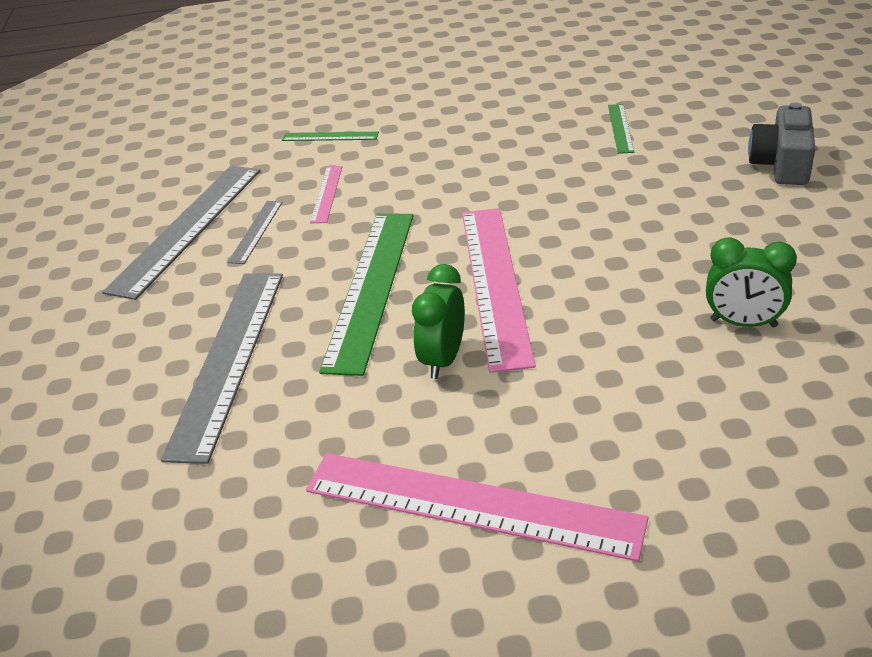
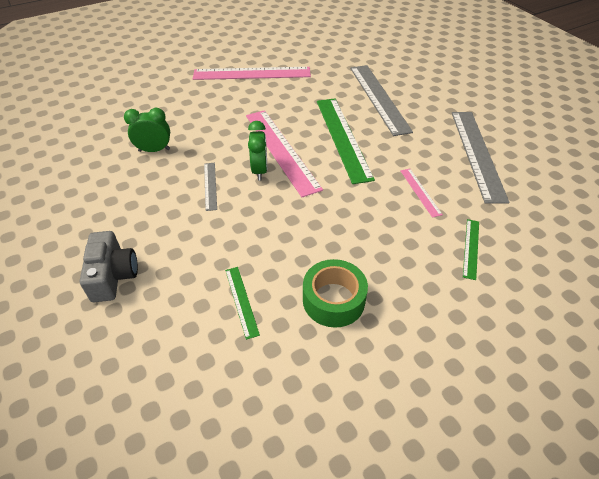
camera: 155 degrees right, 10 degrees up
grey ruler [228,201,283,264] -> grey ruler moved to [204,163,217,211]
green ruler [282,132,379,141] -> green ruler turned 60 degrees counterclockwise [463,219,479,280]
green clock [412,264,465,379] -> green clock moved to [248,121,267,181]
none -> green tape [303,259,368,328]

